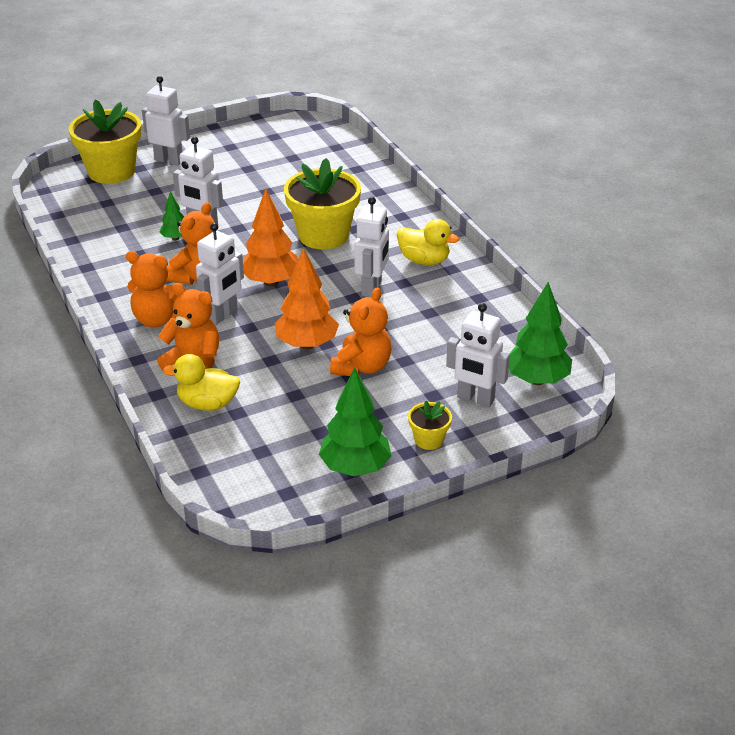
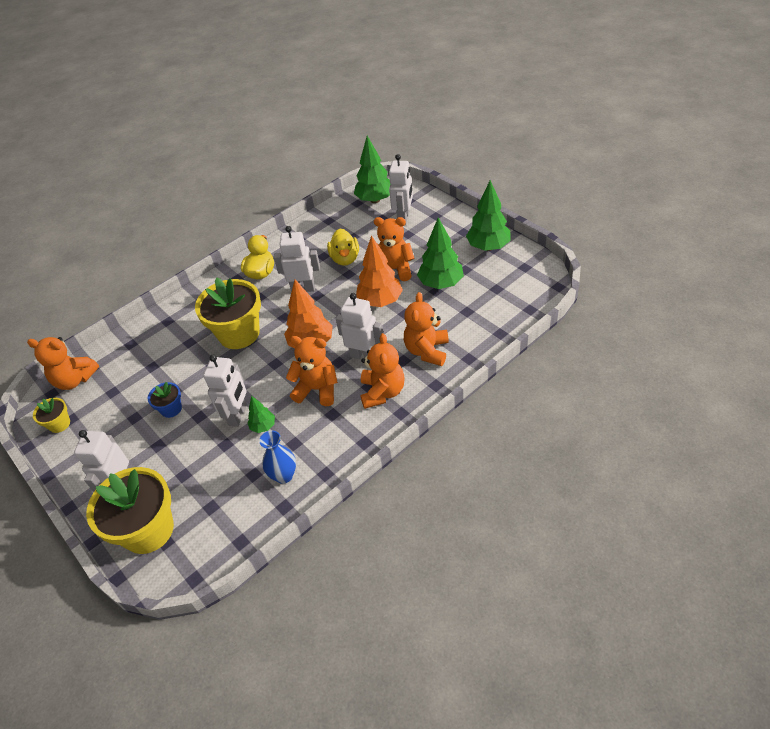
camera: 100 degrees left, 10 degrees up
yellow duck [163,354,240,410] -> yellow duck moved to [327,228,359,266]
yellow flower pot [408,401,452,450] -> yellow flower pot moved to [33,398,70,433]
none -> orange teddy bear [27,337,99,390]
none -> blue flower pot [148,382,182,418]
none -> blue vase [259,431,296,484]
none -> green tree [417,217,464,289]

